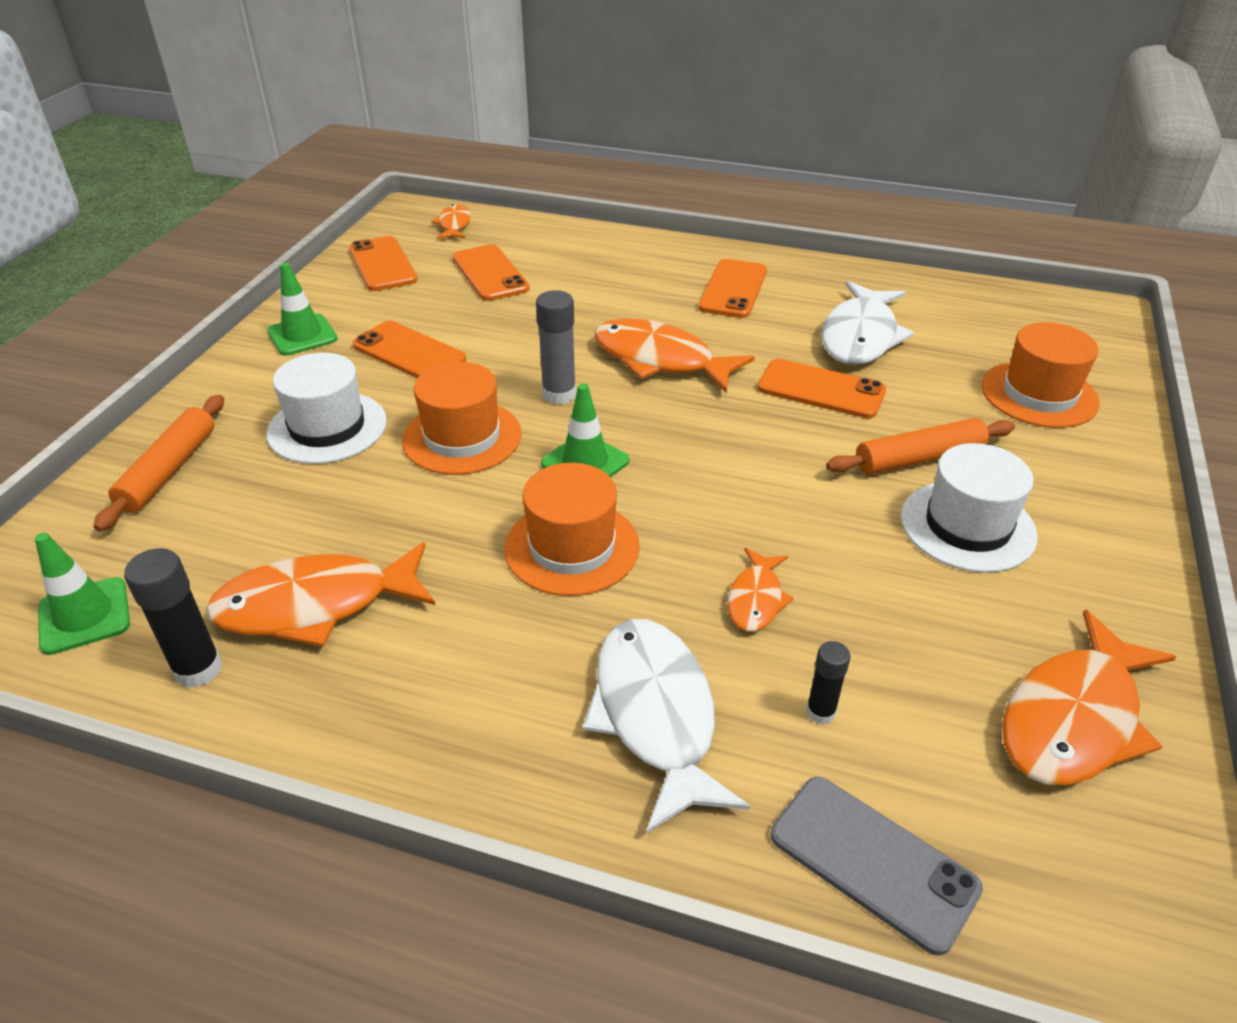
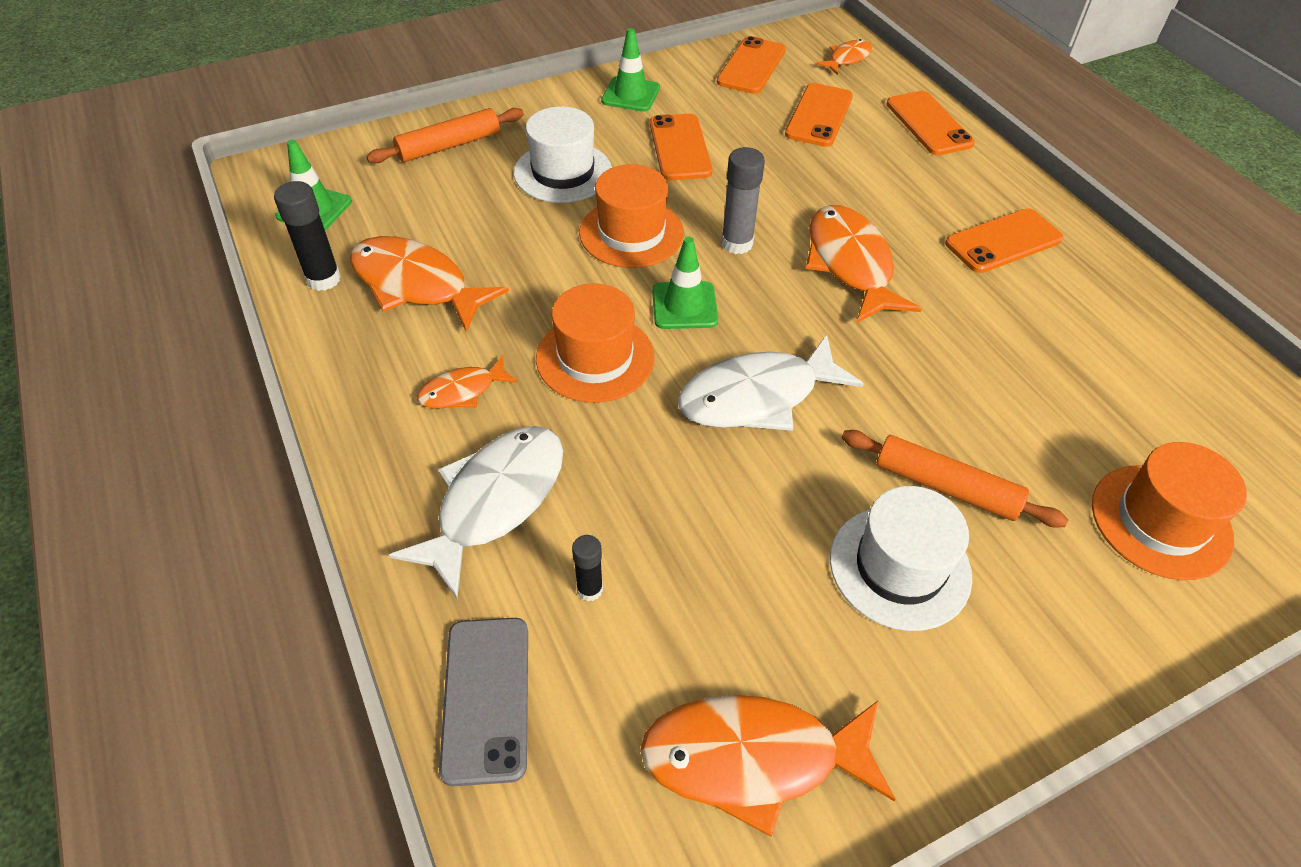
camera: 45 degrees right, 10 degrees up
orange fish [727,548,794,632] -> orange fish moved to [417,355,518,409]
orange phone [757,359,886,419] -> orange phone moved to [886,91,975,155]
white fish [821,281,914,365] -> white fish moved to [678,335,864,431]

